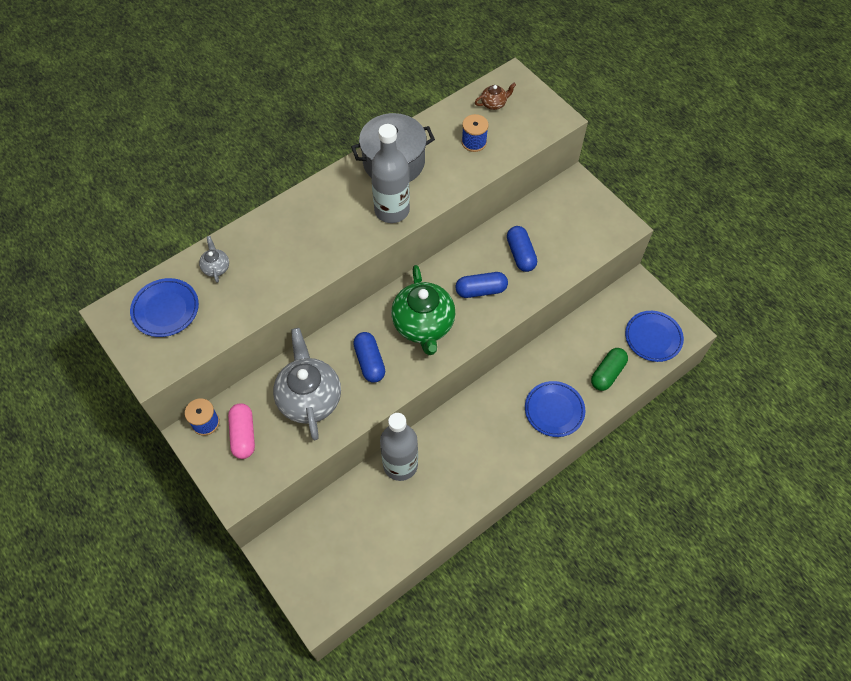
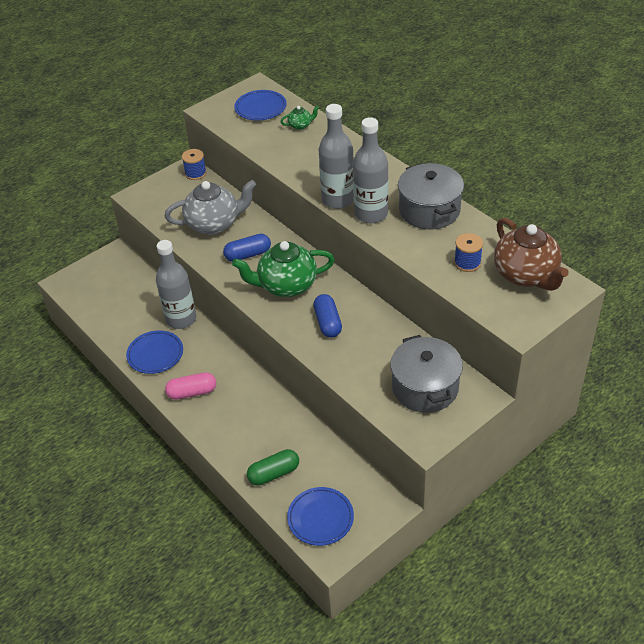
camera: 90 degrees right, 15 degrees down
grey teapot [199,236,229,283] -> green teapot [280,106,319,130]
pink capsule [228,403,255,459] -> pink capsule moved to [165,372,216,400]
brown teapot [475,83,516,110] -> brown teapot [494,217,569,291], size x2.28
blue capsule [507,226,537,272] -> none
blue plate [525,381,586,437] -> blue plate moved to [126,330,183,374]
green capsule [591,348,628,391] -> green capsule turned 60 degrees counterclockwise [247,449,299,486]
none -> grey bottle [319,104,354,209]
none -> grey pot [390,335,463,413]

